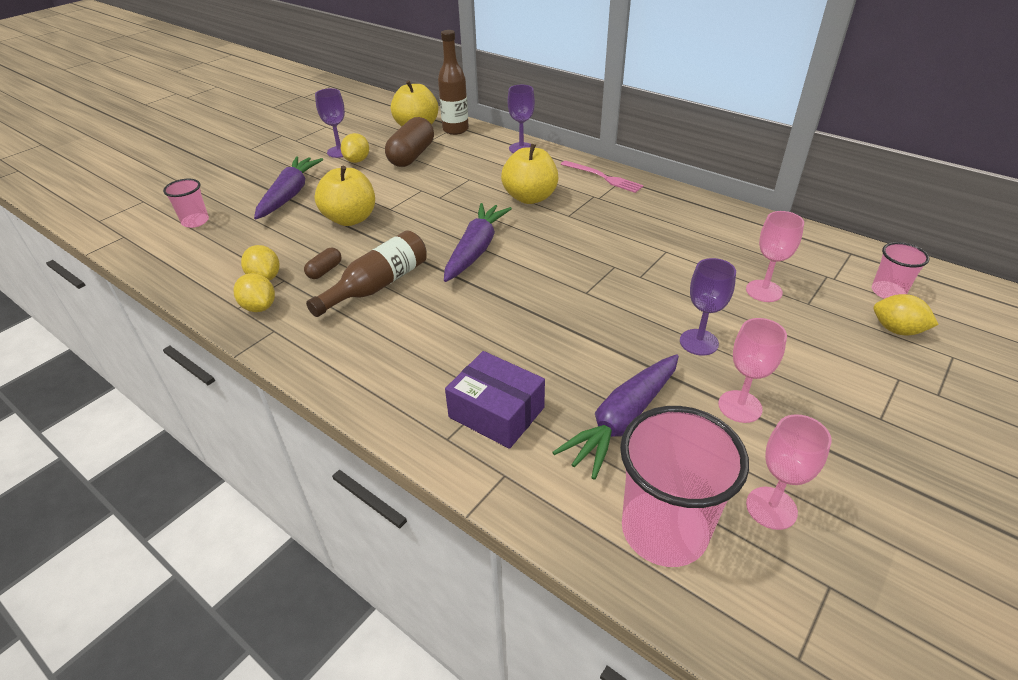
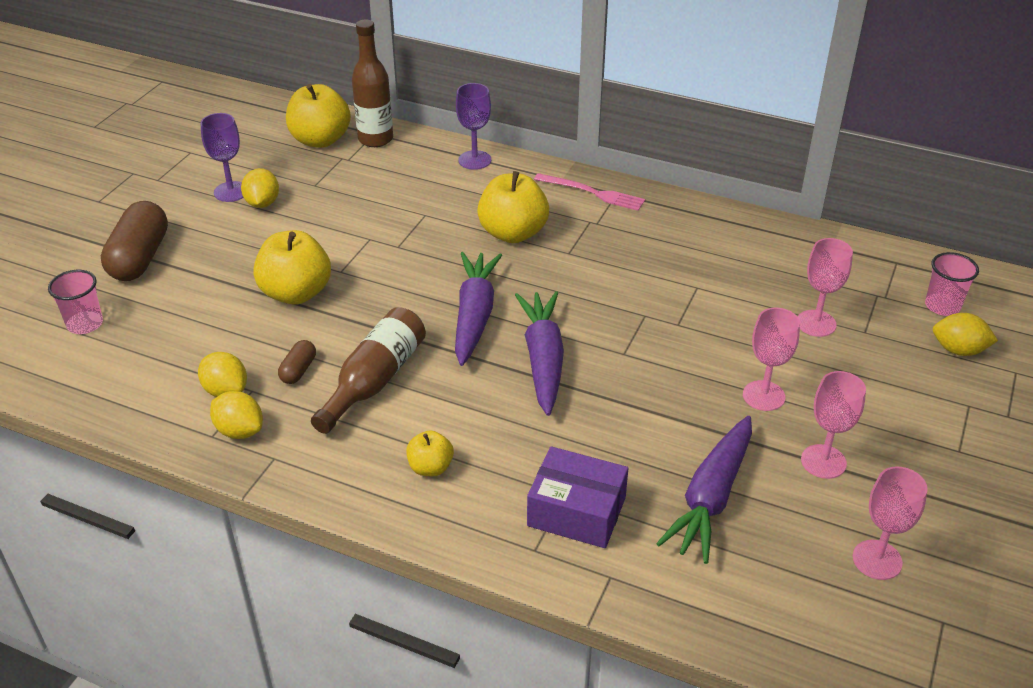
camera: 15 degrees left, 0 degrees up
purple carrot [254,157,324,219] -> purple carrot moved to [515,291,564,416]
brown capsule [385,117,434,167] -> brown capsule moved to [101,201,168,281]
pink cup [620,406,749,567] -> none
purple goblet [680,258,736,356] -> pink goblet [743,308,800,411]
none -> yellow apple [406,430,454,476]

